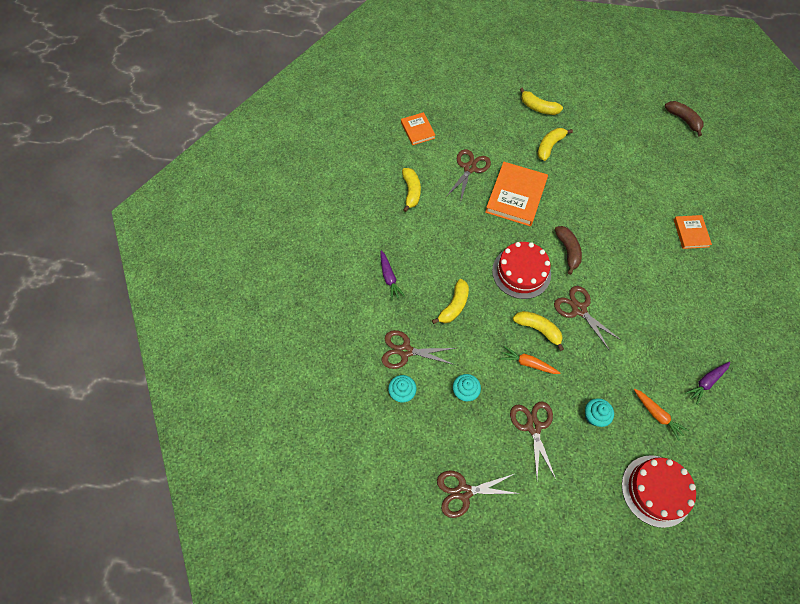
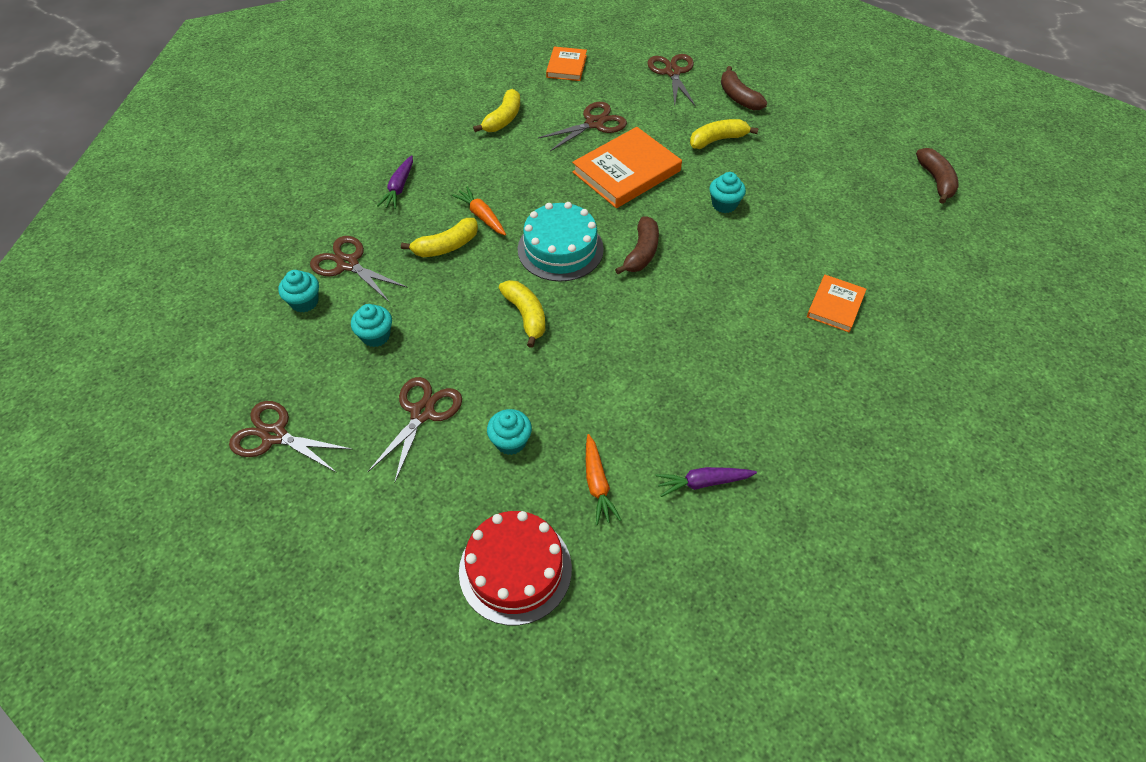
camera: 30 degrees right, 10 degrees down
red cake [492,242,551,299] -> turquoise cake [518,202,604,282]
orange carrot [500,346,560,374] -> orange carrot moved to [452,187,506,235]
yellow banana [520,87,563,115] -> brown banana [721,66,767,110]
brown scissors [554,286,621,349] -> brown scissors moved to [647,54,696,107]
none -> turquoise cupcake [710,172,746,213]

